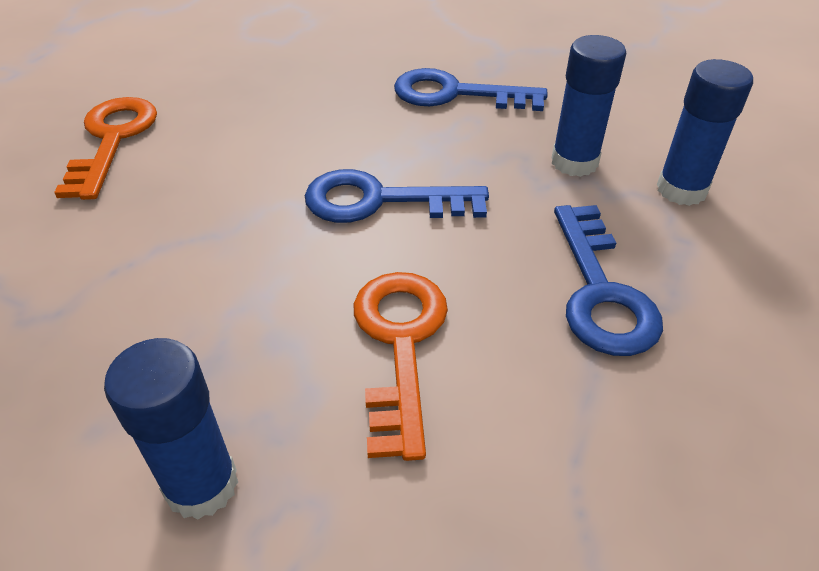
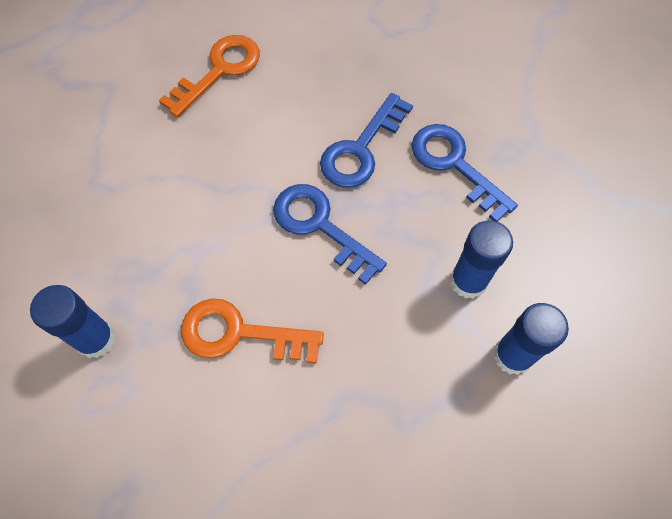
camera: 40 degrees right, 20 degrees up
orange key [354,272,448,461] -> orange key turned 120 degrees counterclockwise [181,298,324,364]
blue key [554,205,663,356] -> blue key moved to [320,93,413,188]

